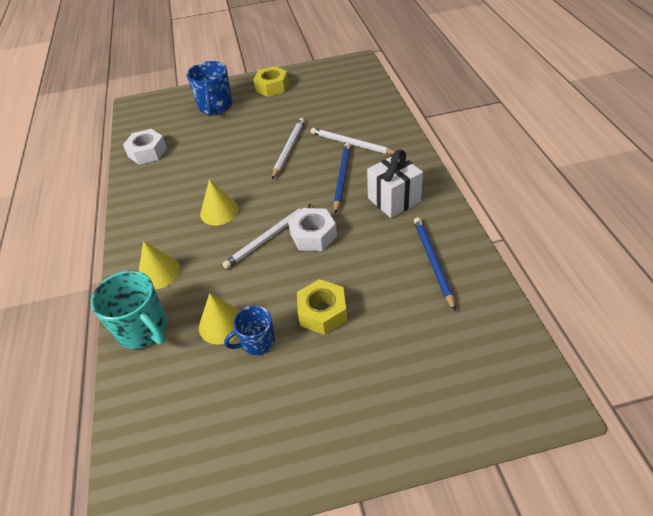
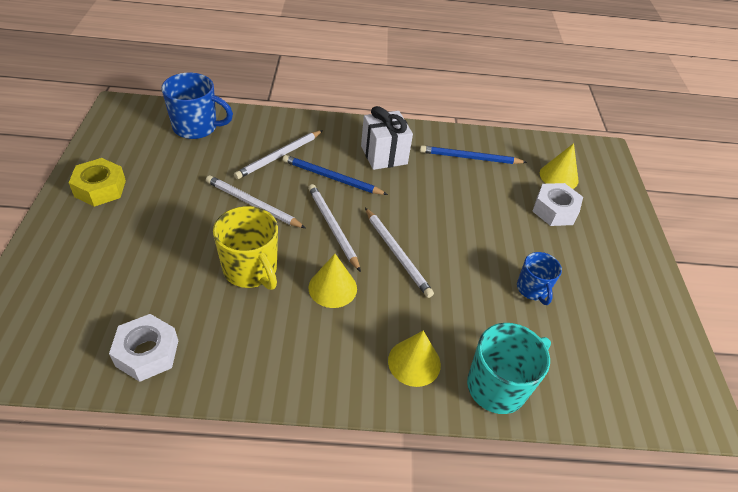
camera: 85 degrees left, 0 degrees up
blue mug [187,61,233,115] -> blue mug moved to [161,73,233,139]
yellow cone [199,293,240,344] -> yellow cone moved to [540,143,578,189]
white nut [288,208,337,251] -> white nut moved to [532,183,583,226]
yellow nut [297,279,347,335] -> none
none -> yellow mug [213,206,278,290]
none -> white pencil [308,184,361,272]

